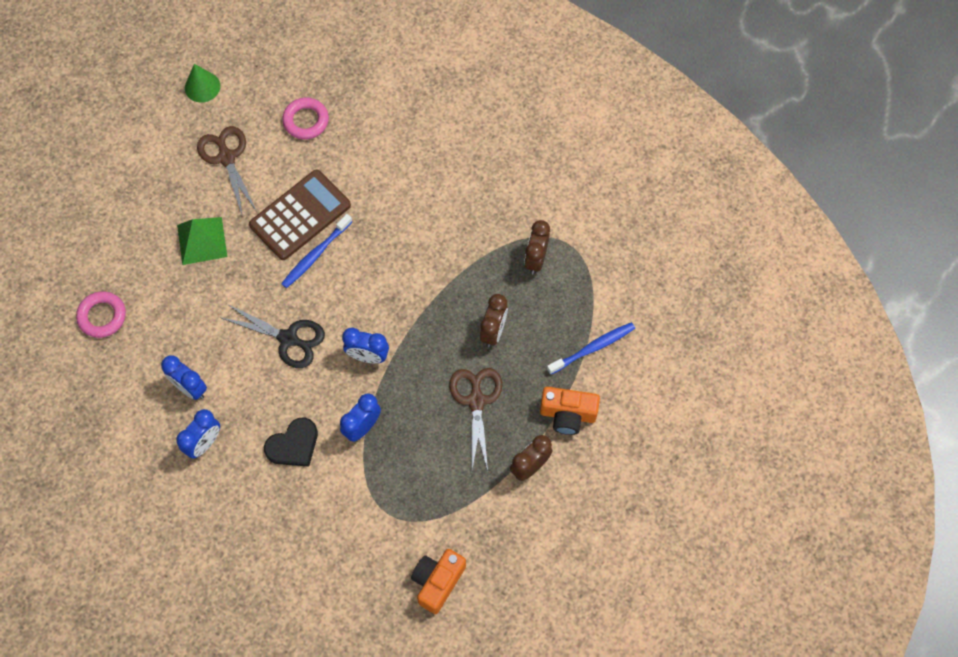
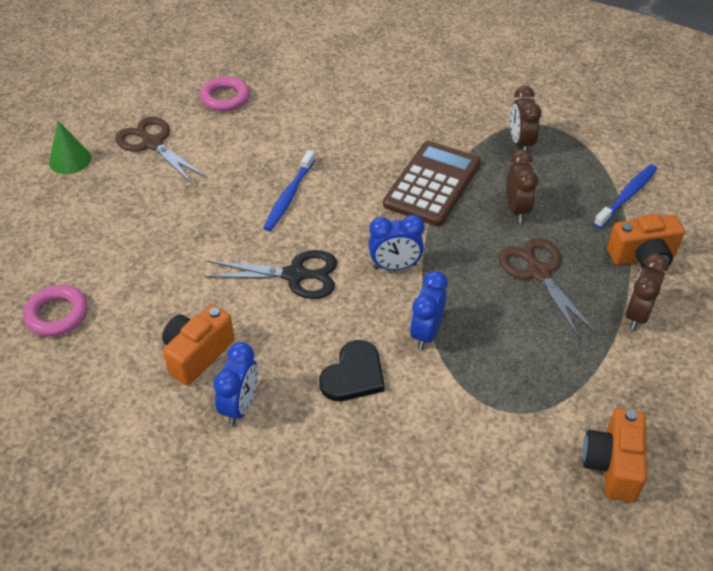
camera: 20 degrees left, 20 degrees down
blue clock [161,355,207,400] -> orange camera [162,305,234,385]
green pyramid [177,217,227,265] -> none
green cone [185,64,220,103] -> green cone moved to [49,121,91,174]
brown calculator [249,170,351,260] -> brown calculator moved to [383,141,481,226]

